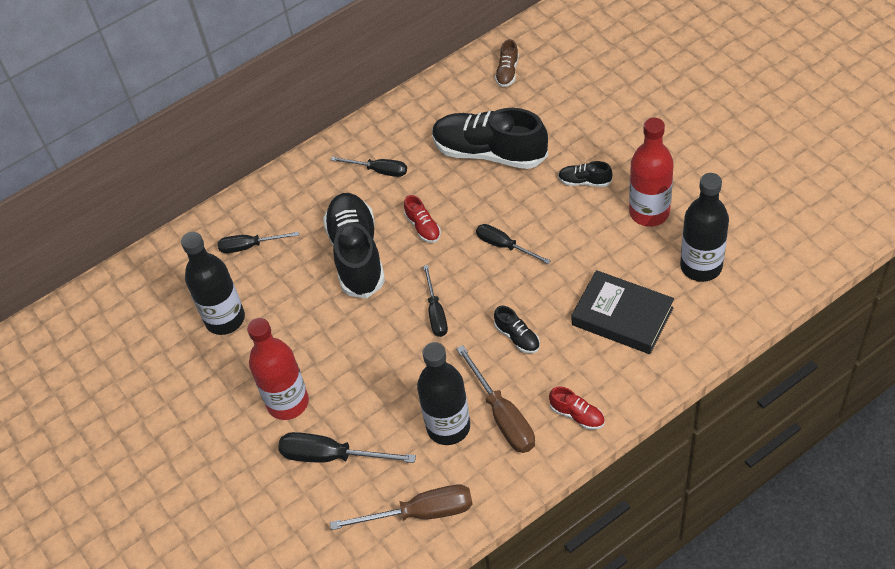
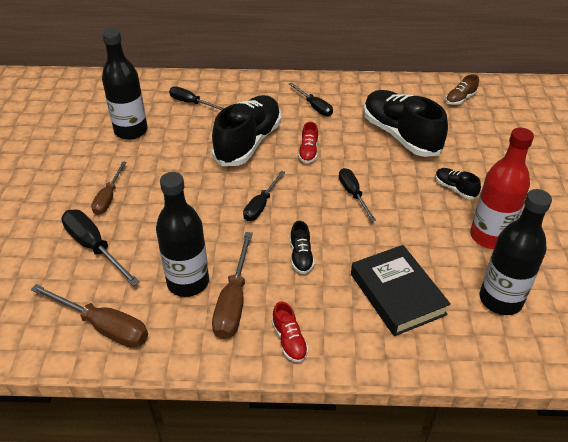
camera: 30 degrees right, 10 degrees down
red bottle [247,318,309,420] -> brown screwdriver [91,161,127,215]

